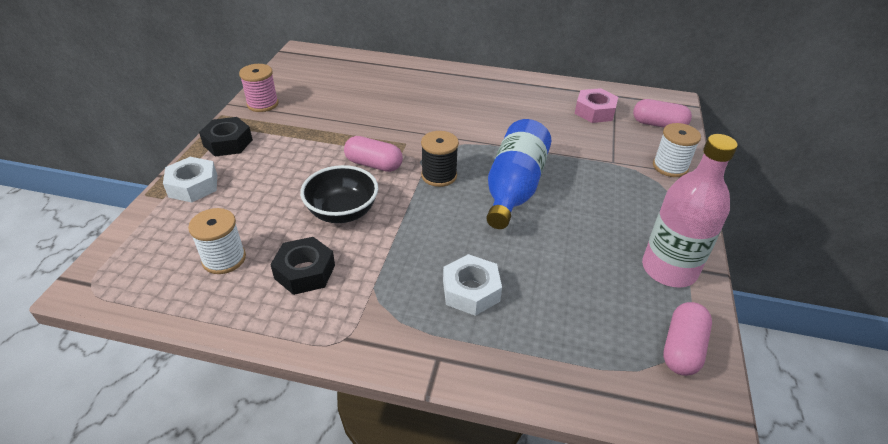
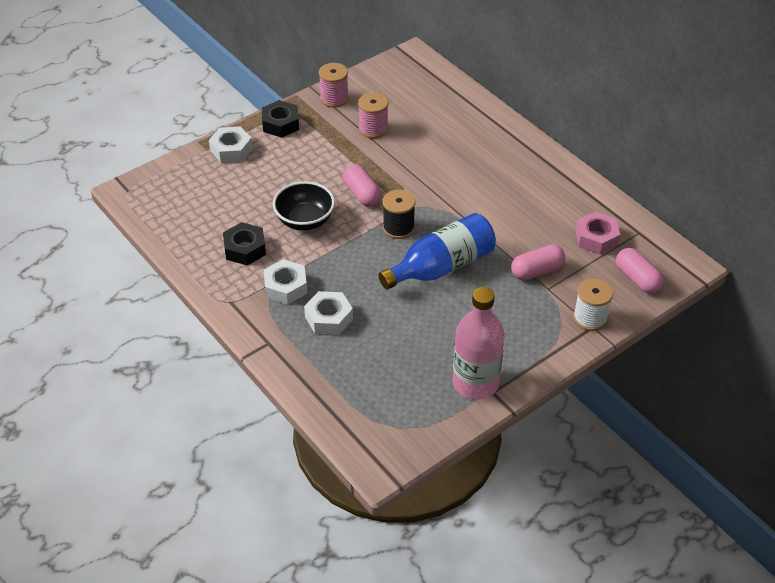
camera: 40 degrees right, 5 degrees up
white spool [188,208,246,274] -> none
pink capsule [663,302,712,376] -> pink capsule moved to [511,245,565,280]
none -> white nut [264,259,307,305]
none -> pink spool [358,93,388,138]

